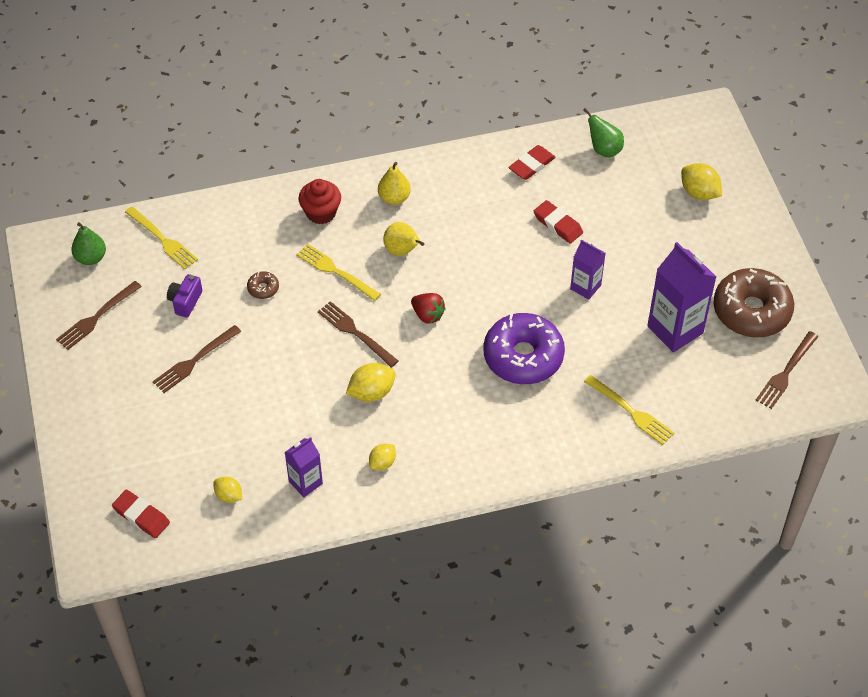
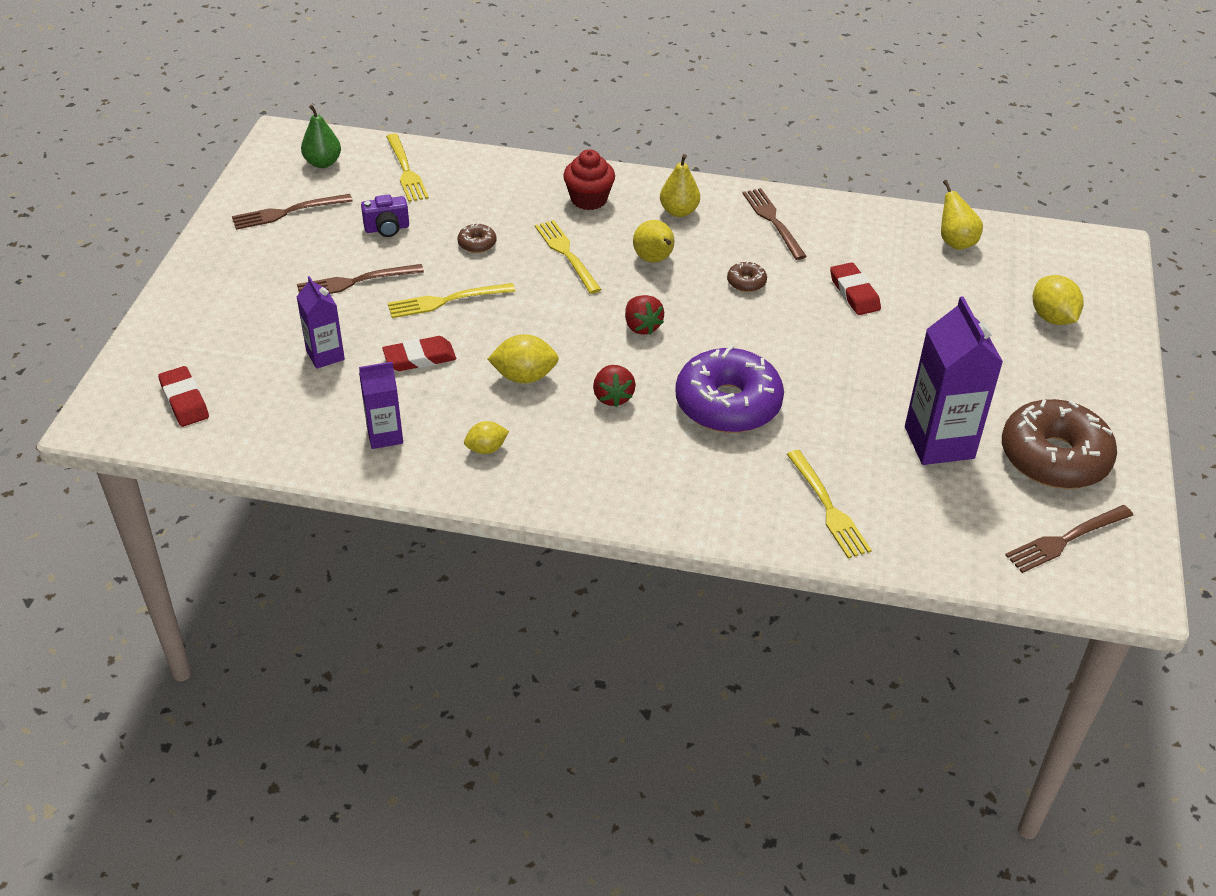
camera: 25 degrees right, 10 degrees down
purple camera [167,274,202,318] -> purple camera turned 150 degrees counterclockwise [361,194,409,237]
yellow lemon [214,477,242,503] -> none
brown fork [318,301,398,367] -> brown fork moved to [742,188,807,260]
red eraser [508,145,556,180] -> red eraser moved to [382,336,456,371]
purple carton [570,240,606,300] -> purple carton moved to [297,276,345,369]
green pear [583,108,624,157] -> yellow pear [941,180,983,250]
none -> yellow fork [388,283,515,318]
none -> red strawberry [593,365,636,407]
none -> brown donut [727,262,767,292]

